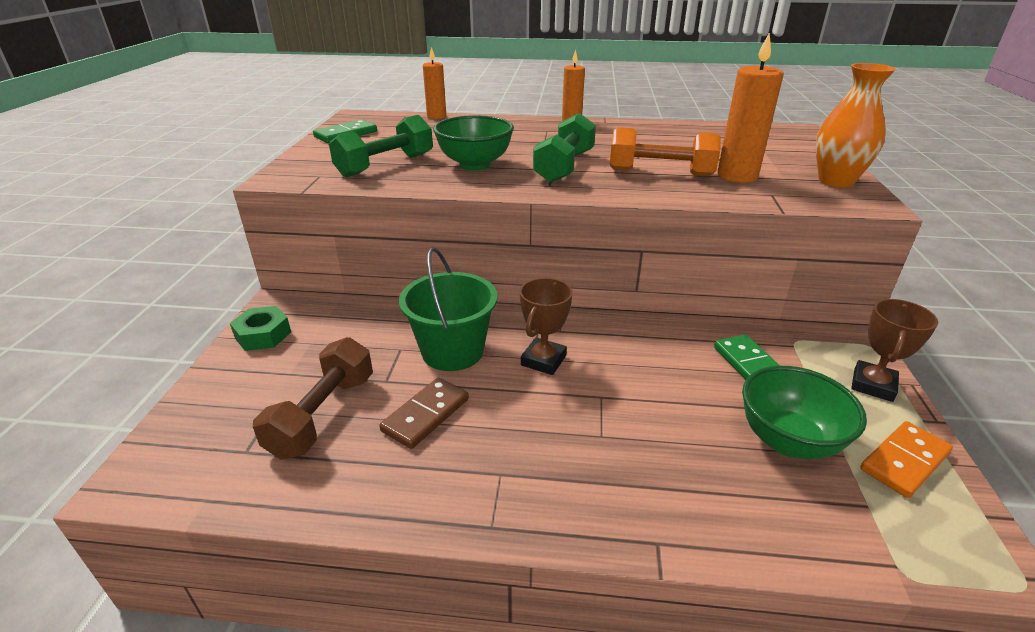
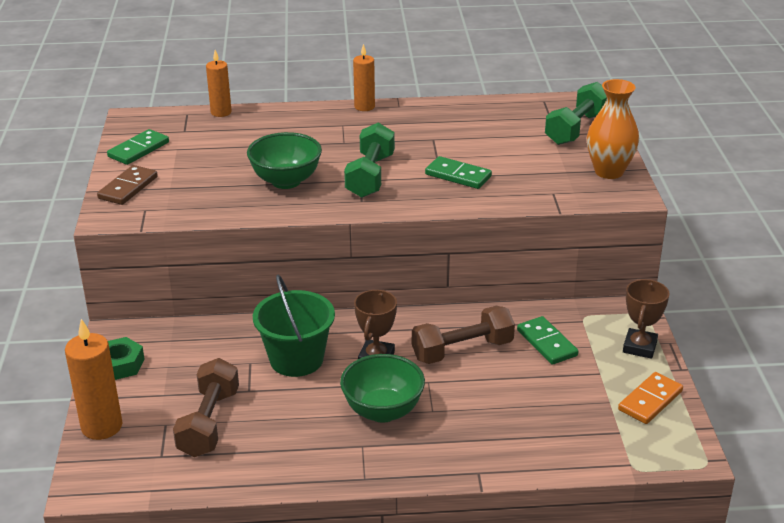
camera: 10 degrees left, 0 degrees up
green dumbbell [329,115,433,177] -> green dumbbell moved to [545,82,607,145]
brown domino [379,378,469,449] -> brown domino moved to [97,165,158,205]
orange dumbbell [610,127,721,176] -> green domino [425,156,492,189]
orange candle [717,32,784,183] -> orange candle moved to [65,319,122,440]
green bowl [742,366,867,459] -> green bowl moved to [340,354,425,423]
none -> brown dumbbell [412,306,515,364]

